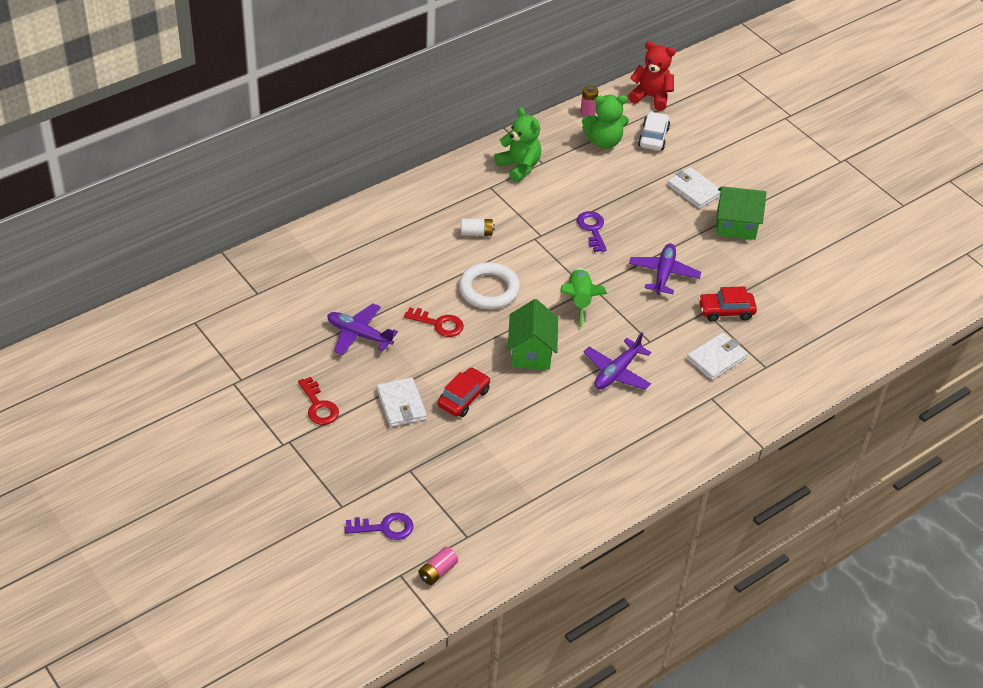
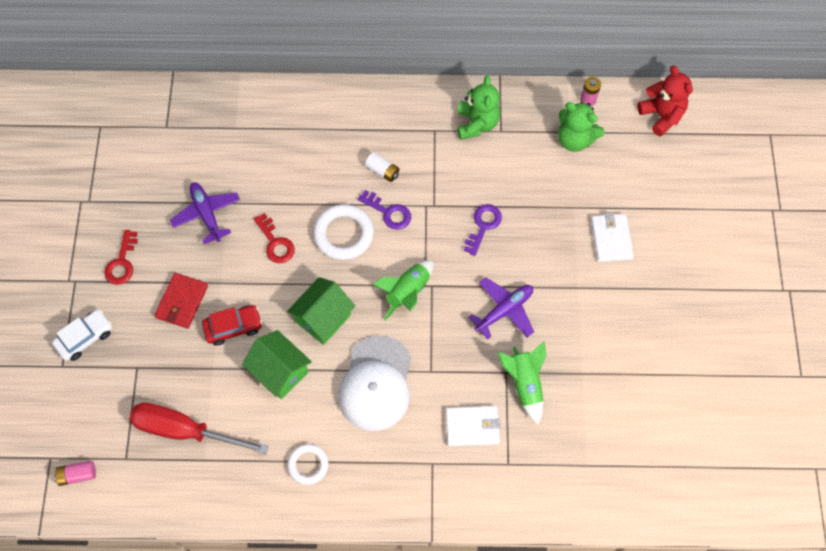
camera: 40 degrees right, 20 degrees up
purple key [345,513,413,540] -> purple key moved to [358,190,411,230]
white wallet [376,377,427,427] -> red wallet [154,273,208,329]
purple plane [584,332,651,390] -> white cap [338,336,411,431]
white car [638,111,670,150] -> white car moved to [52,309,112,361]
red car [698,286,757,322] -> green rocket [497,341,546,425]
green house [716,186,766,240] -> green house moved to [242,330,312,399]
none -> red screwdriver [129,403,269,455]
none -> white ring [287,444,329,485]

